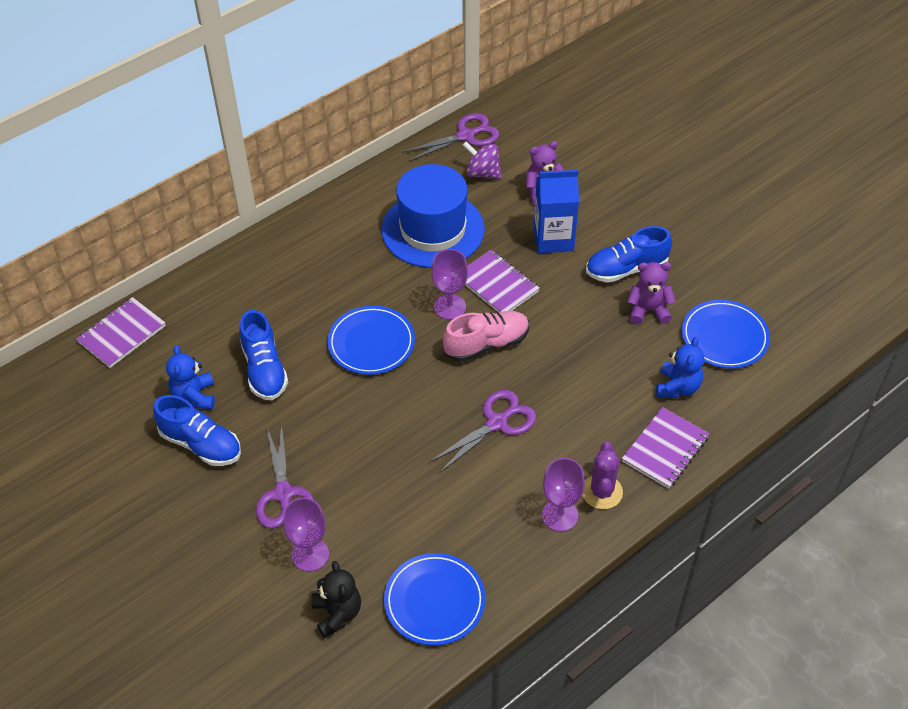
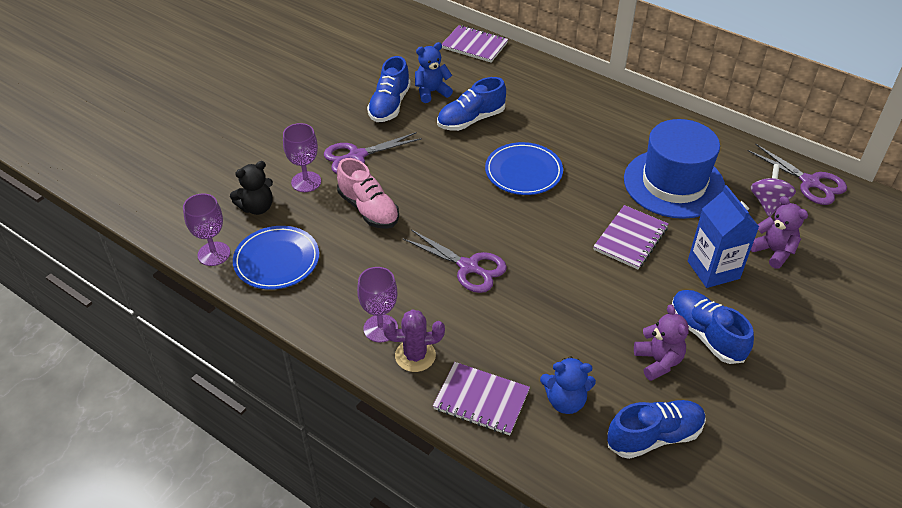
camera: 75 degrees right, 5 degrees down
purple goblet [431,249,468,320] -> purple goblet moved to [183,193,230,266]
pink shoe [443,311,529,362] -> pink shoe moved to [337,158,399,229]
blue plate [682,300,770,368] -> blue shoe [607,400,706,459]

